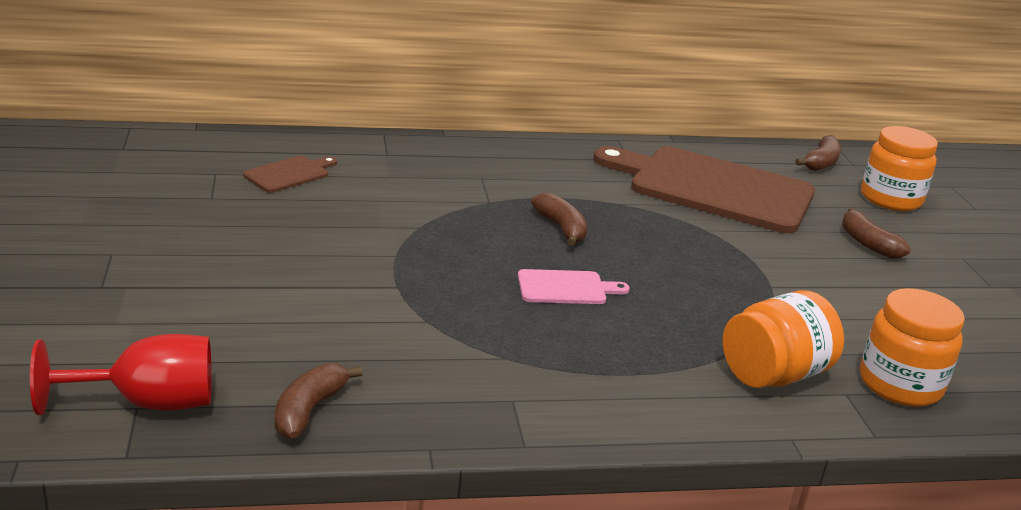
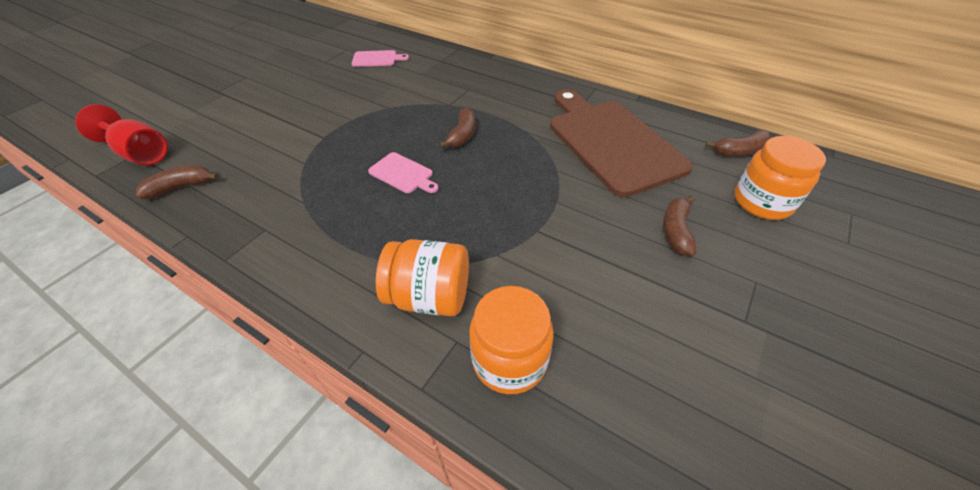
camera: 45 degrees right, 20 degrees up
brown cutting board [243,156,337,193] -> pink cutting board [351,50,409,67]

